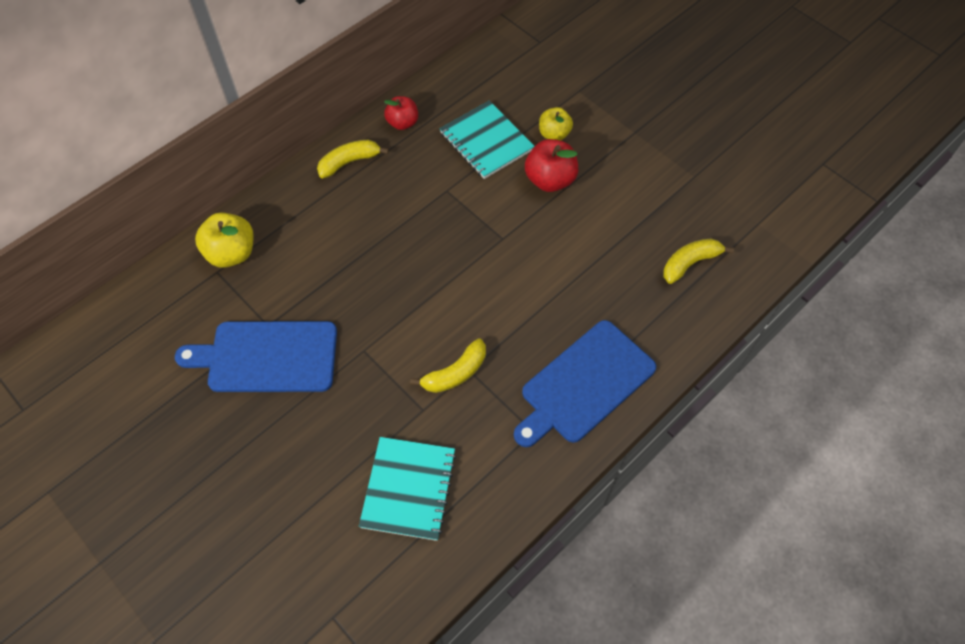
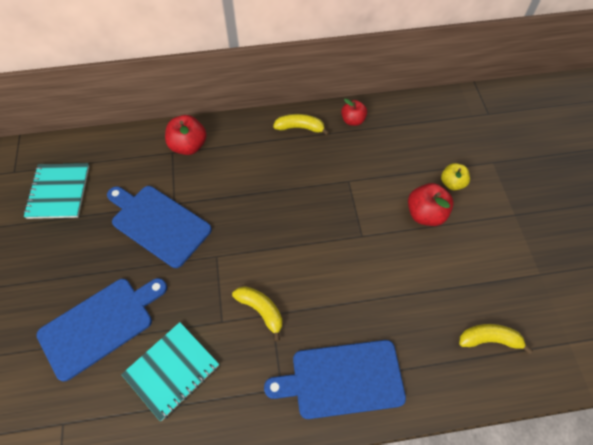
camera: 35 degrees right, 0 degrees up
yellow apple [195,212,254,268] -> red apple [165,115,207,155]
yellow banana [410,338,486,393] -> yellow banana turned 135 degrees counterclockwise [232,286,282,341]
turquoise notebook [440,101,534,179] -> turquoise notebook moved to [23,163,89,219]
none -> blue cutting board [36,278,167,381]

